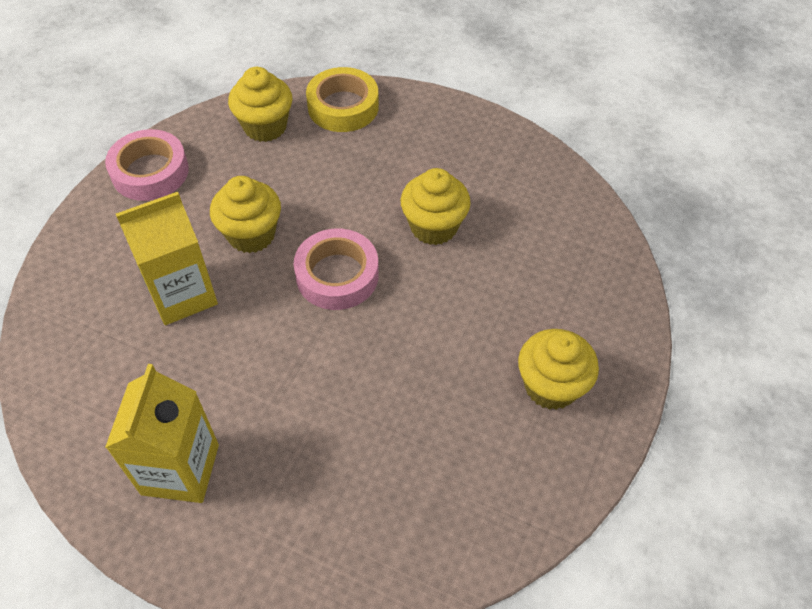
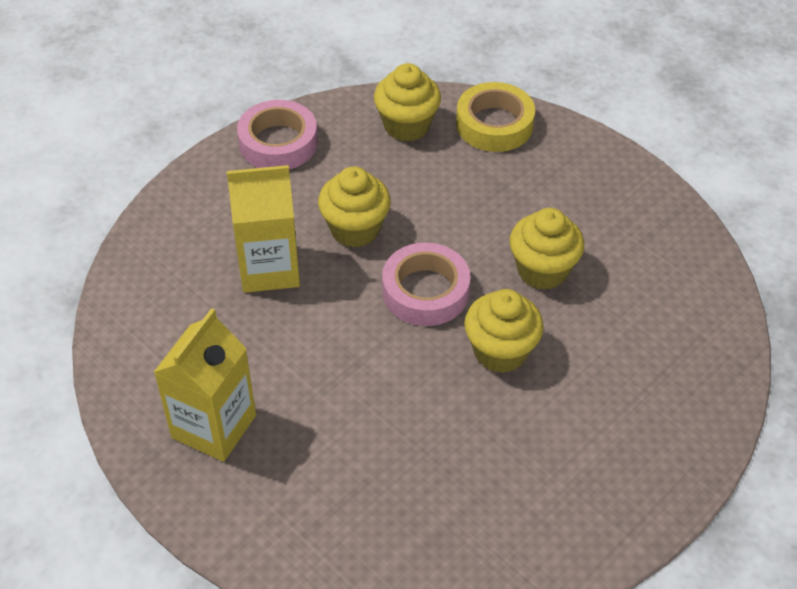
camera: 20 degrees right, 5 degrees down
yellow cupcake [518,329,599,410] -> yellow cupcake moved to [464,289,544,373]

